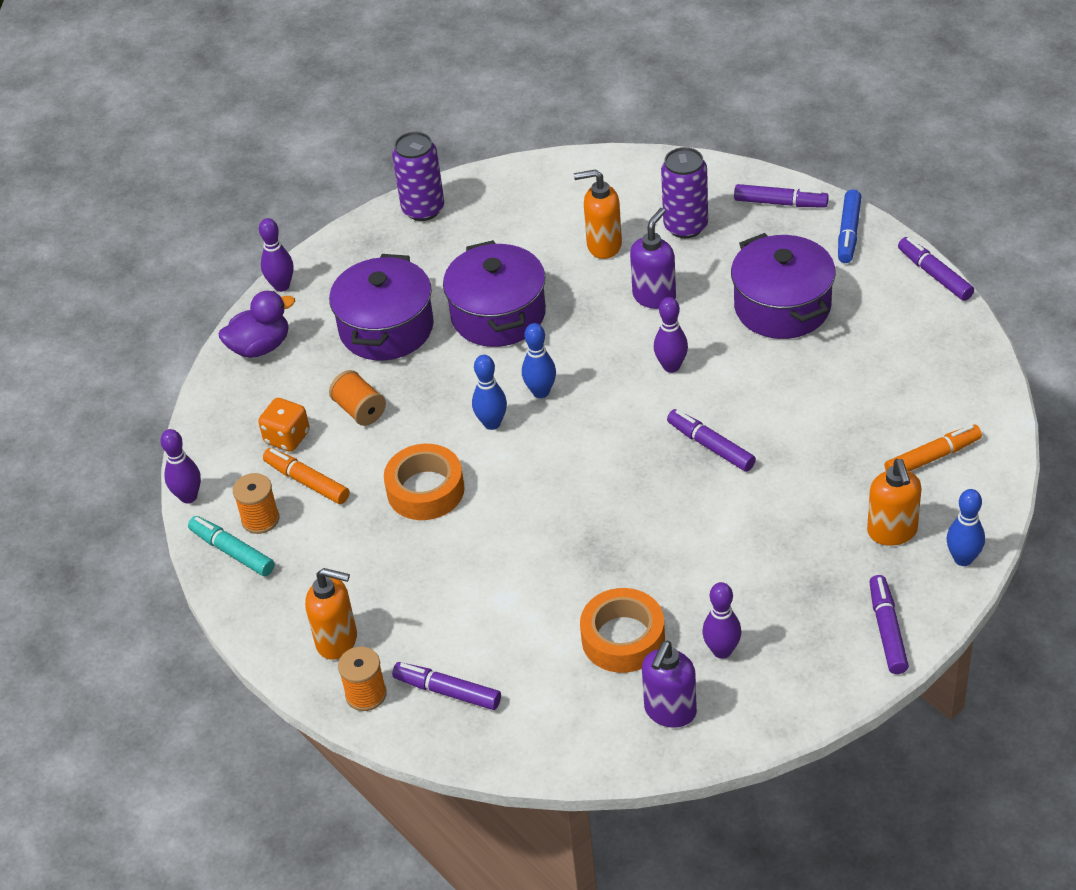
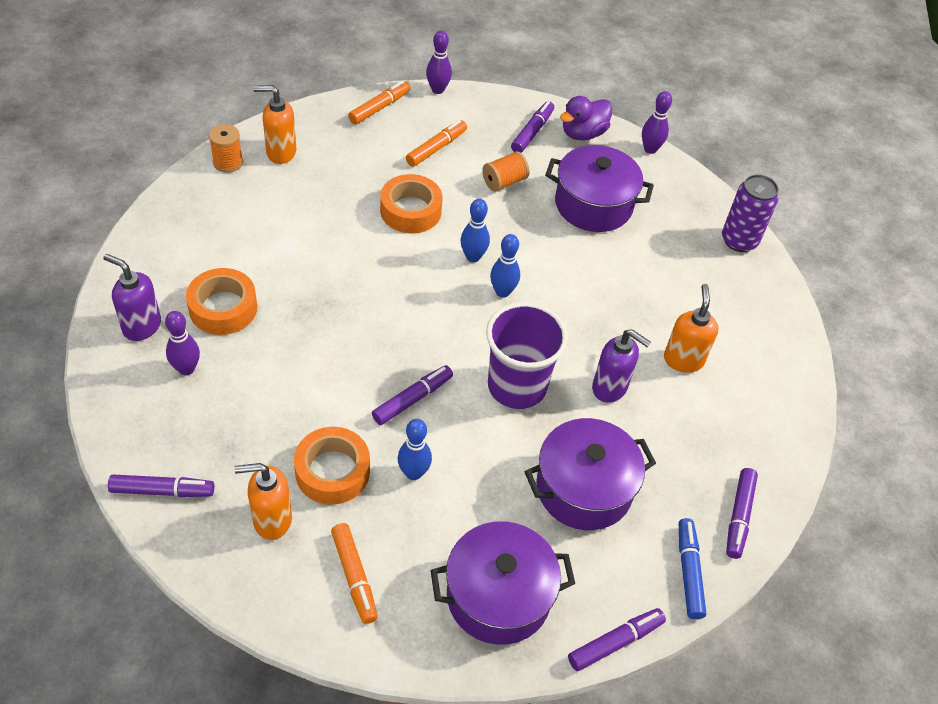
camera: 85 degrees right, 5 degrees up
turquoise marker [188,516,275,576] -> orange marker [348,80,411,124]
purple duck [219,291,295,358] -> purple duck turned 75 degrees clockwise [560,96,612,140]
orange spool [233,473,279,534] -> none
orange dice [258,398,310,452] -> none
orange soap dispenser [305,568,357,660] -> orange soap dispenser turned 75 degrees clockwise [253,85,296,164]
purple marker [392,662,501,710] -> purple marker moved to [511,101,554,153]
purple pot [443,240,546,347] -> purple pot moved to [430,521,575,645]
purple bowling pin [654,297,688,373] -> purple cup [486,302,568,409]
purple can [661,147,708,238] -> none
blue marker [838,189,861,263] -> blue marker turned 75 degrees clockwise [679,518,706,619]
blue bowling pin [946,489,985,566] -> blue bowling pin moved to [398,419,432,480]
none -> orange tape [294,427,370,505]

